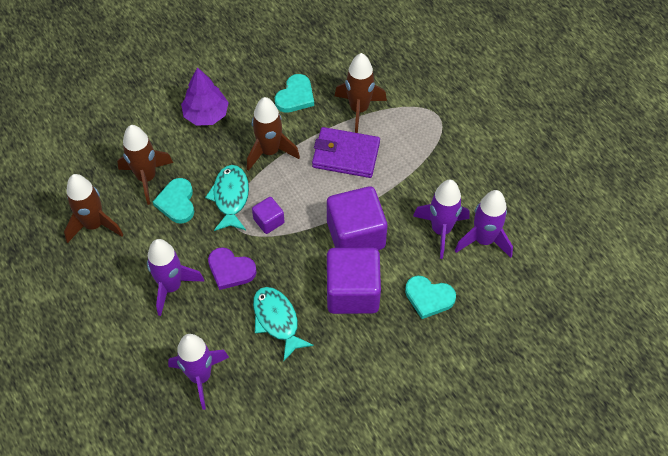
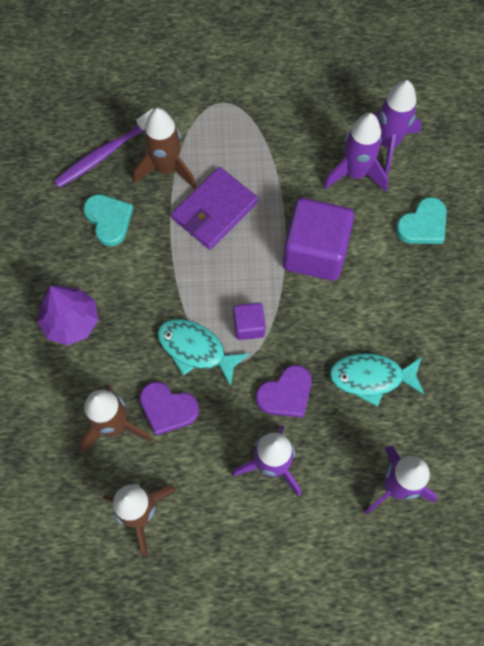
camera: 60 degrees left, 10 degrees up
turquoise heart [153,178,194,223] -> purple heart [140,382,199,436]
brown rocket [247,97,300,171] -> none
purple cube [327,248,381,314] -> none
none -> purple toothbrush [54,109,154,188]

